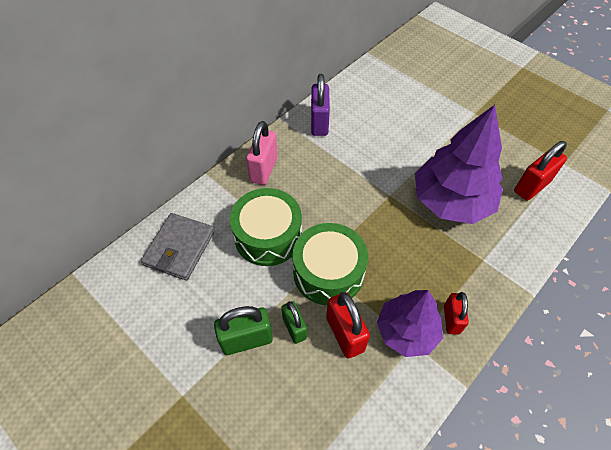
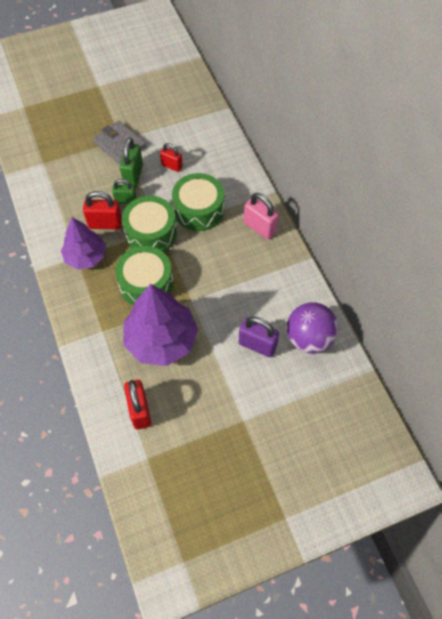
camera: 115 degrees right, 5 degrees up
grey wallet [141,213,215,281] -> grey wallet moved to [93,121,146,165]
purple padlock [311,74,330,136] -> purple padlock moved to [239,316,279,357]
red padlock [444,292,469,335] -> red padlock moved to [160,143,183,172]
none -> green drum [115,246,173,306]
none -> purple ball [287,302,338,354]

